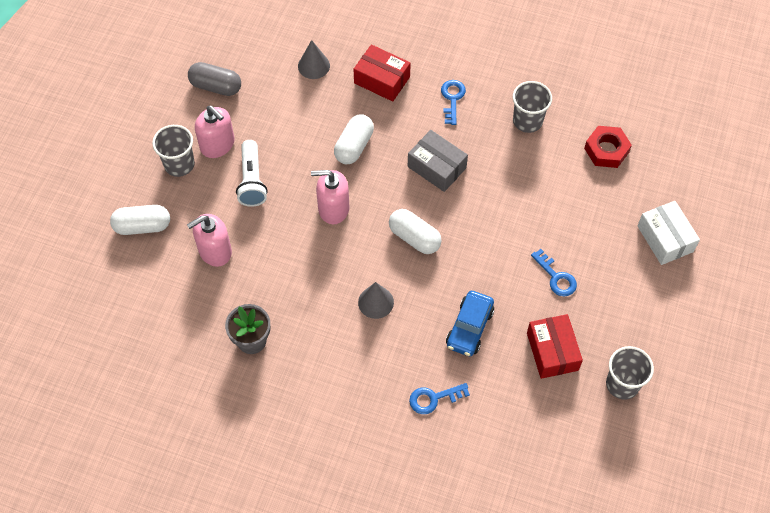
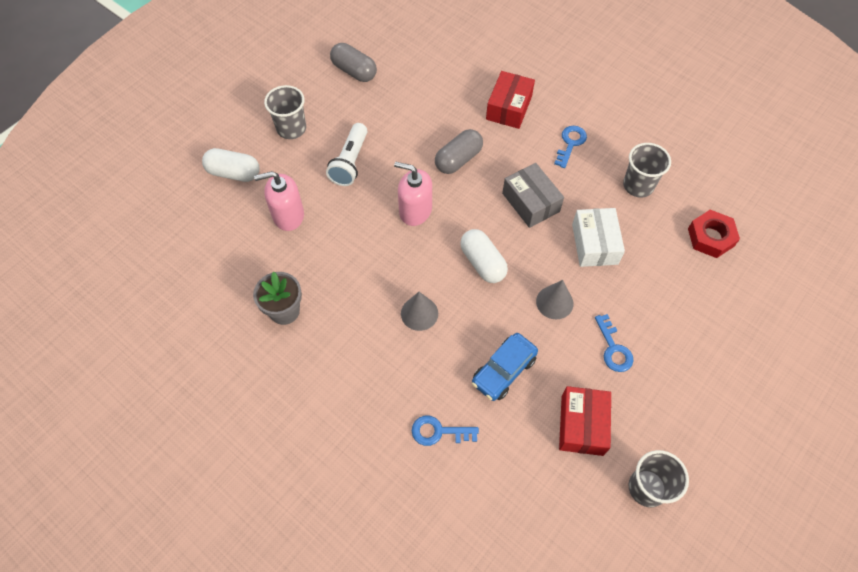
camera: 20 degrees right, 0 degrees up
pink soap dispenser [195,106,235,158] -> none
grey cone [298,40,330,79] -> grey cone moved to [536,280,573,320]
white capsule [334,114,374,164] -> grey capsule [435,129,483,174]
red box [354,44,411,102] -> red box turned 60 degrees clockwise [486,71,535,129]
white box [638,201,700,265] -> white box moved to [572,208,625,267]

